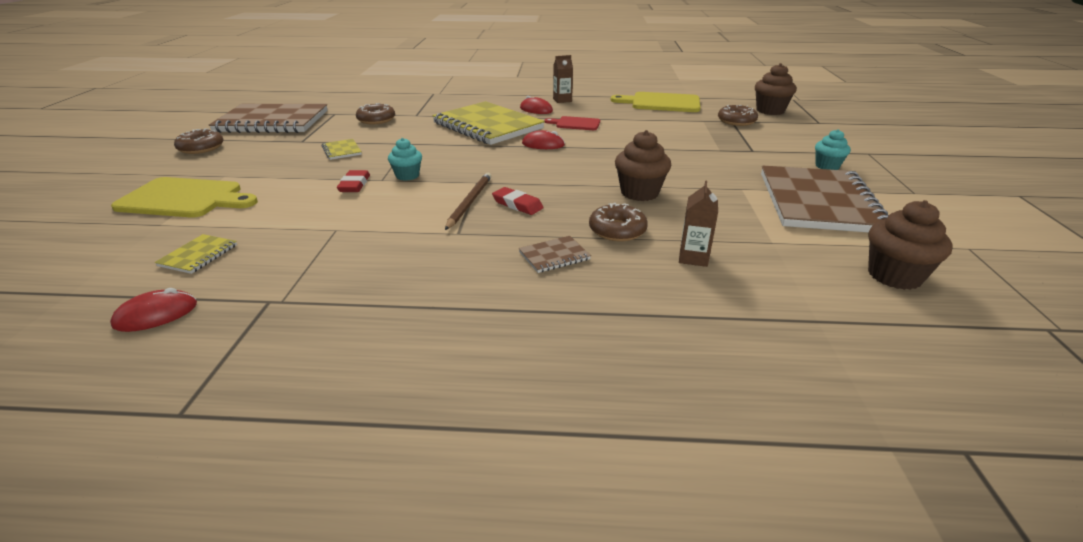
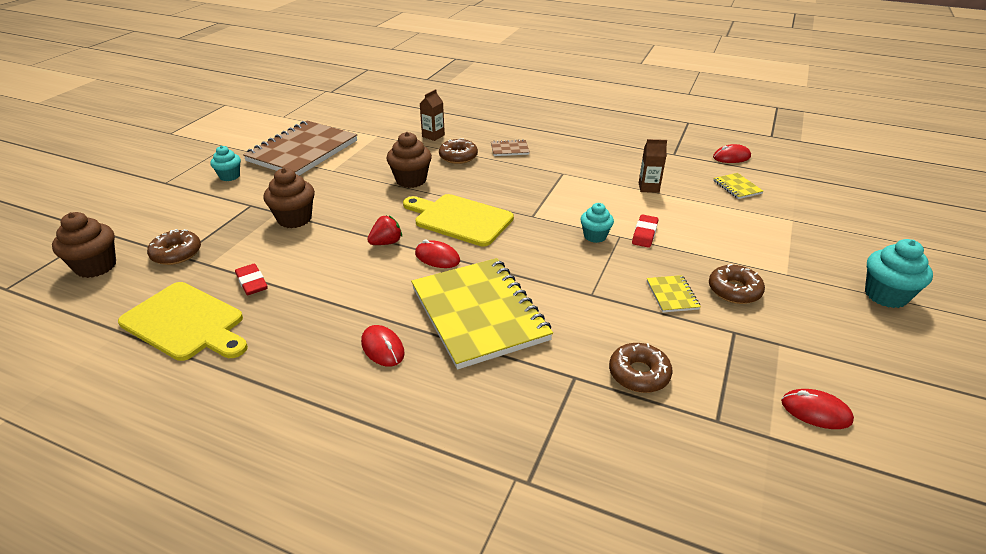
camera: 160 degrees left, 5 degrees up
yellow cutting board [111,177,258,218] -> yellow cutting board moved to [403,194,514,247]
yellow notebook [154,234,237,274] -> yellow notebook turned 60 degrees counterclockwise [713,173,763,199]
brown donut [174,128,223,154] -> brown donut moved to [709,264,765,304]
brown notebook [209,104,328,133] -> red mouse [781,389,854,429]
brown pencil [445,173,491,230] -> none
red eraser [492,187,544,215] -> red eraser moved to [235,264,268,295]
red cutting board [544,116,600,130] -> none
brown carton [553,55,573,103] -> brown carton moved to [639,139,667,193]
brown cupcake [868,200,953,290] -> brown cupcake moved to [264,168,315,228]
none -> red strawberry [367,215,402,245]
none -> turquoise cupcake [865,239,933,308]

